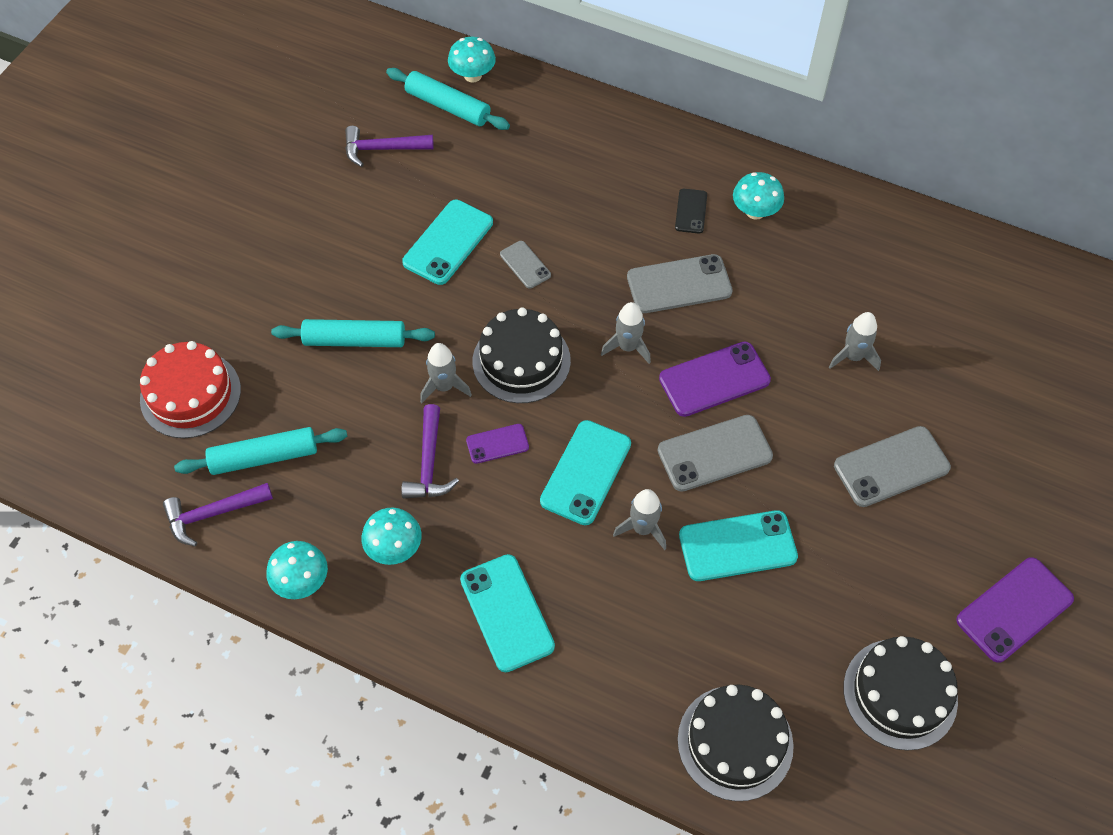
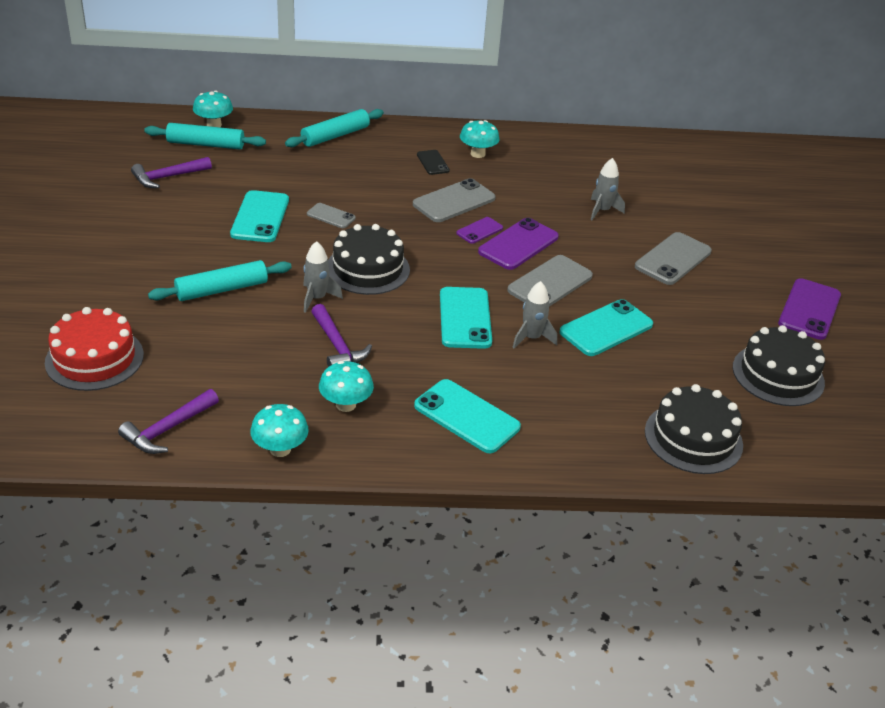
camera: 30 degrees left, 20 degrees down
turquoise rolling pin [174,427,347,475] -> turquoise rolling pin moved to [285,109,384,147]
purple phone [466,424,529,464] -> purple phone moved to [456,217,503,244]
grey rocket [601,302,651,364] -> none

